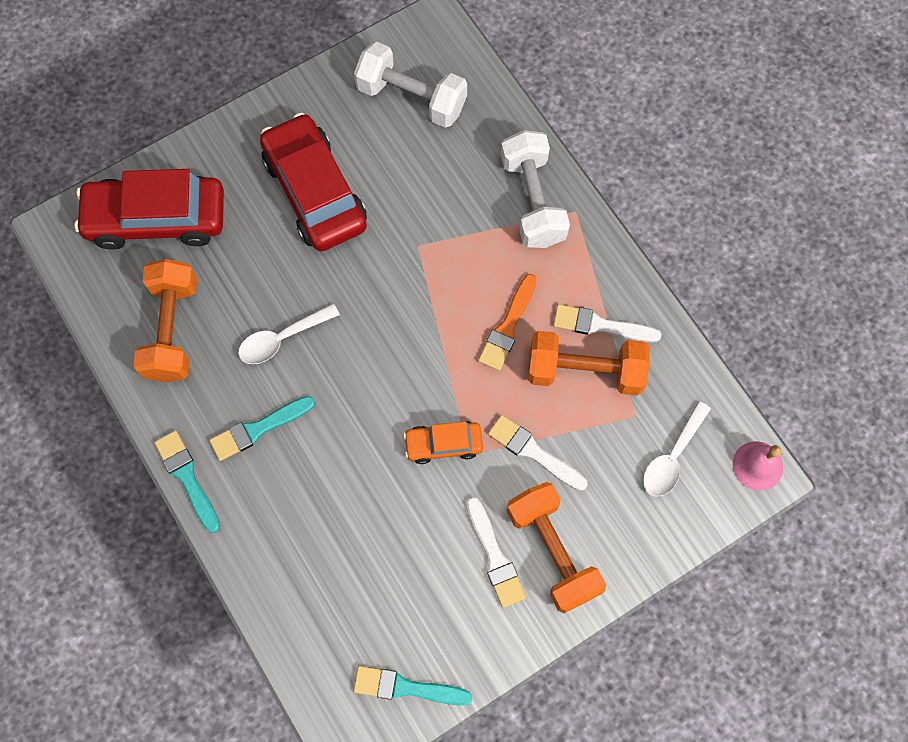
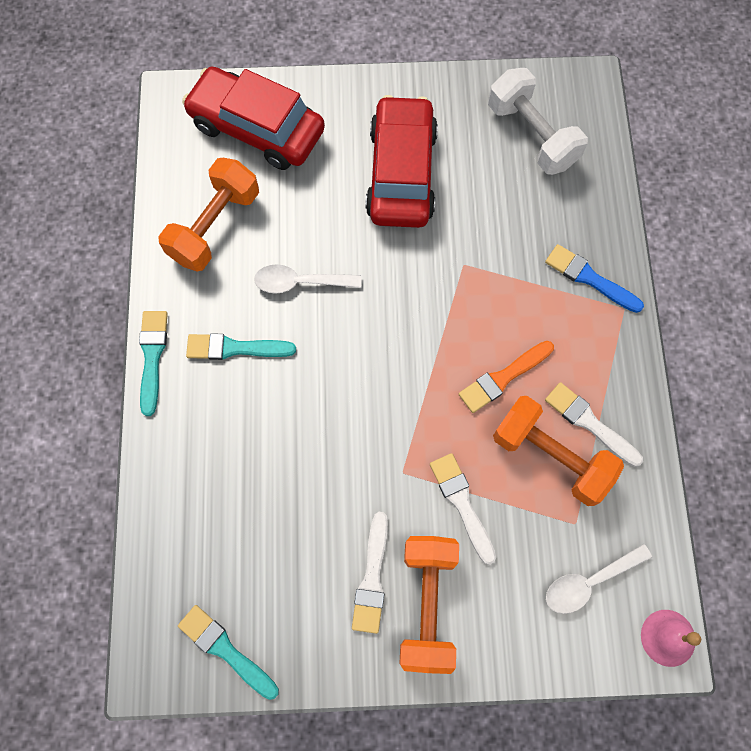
camera: 30 degrees right, 0 degrees up
orange car [403,421,483,464] -> none
white dumbbell [501,130,570,248] -> blue brush [545,244,644,313]

